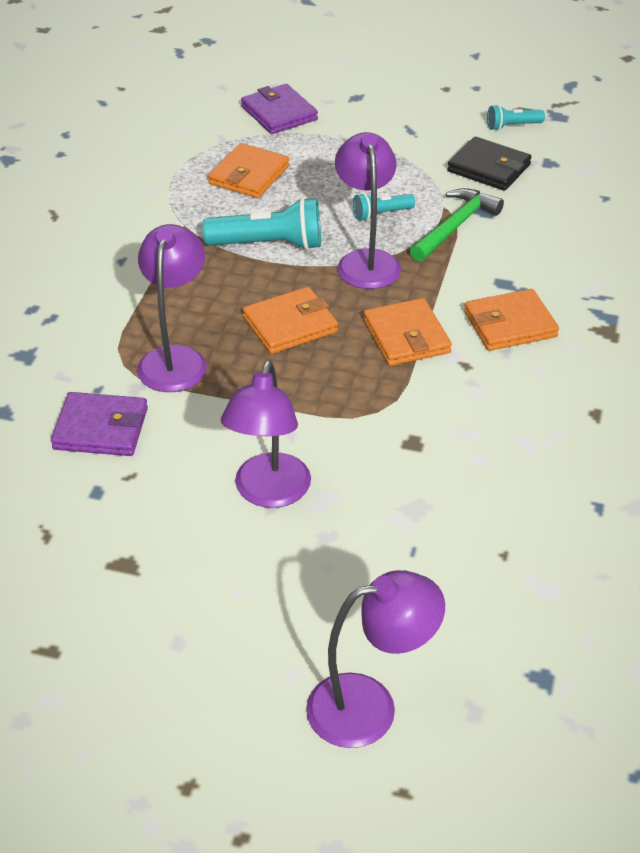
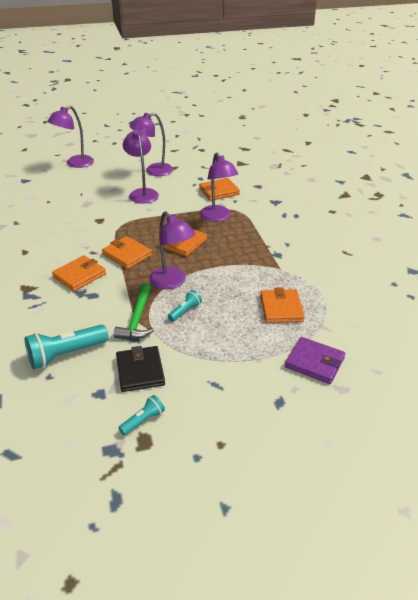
camera: 150 degrees right, 5 degrees down
purple wallet [51,392,148,456] -> orange wallet [199,178,240,201]
turquoise flashlight [203,197,321,250] -> turquoise flashlight moved to [25,325,108,369]
black wallet [447,137,532,191] -> black wallet turned 75 degrees clockwise [116,346,165,392]
none -> purple lamp [129,113,173,176]

